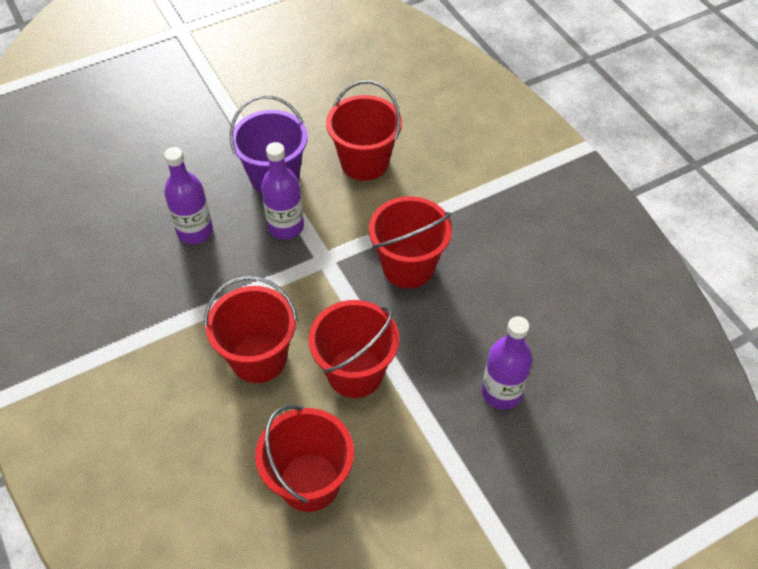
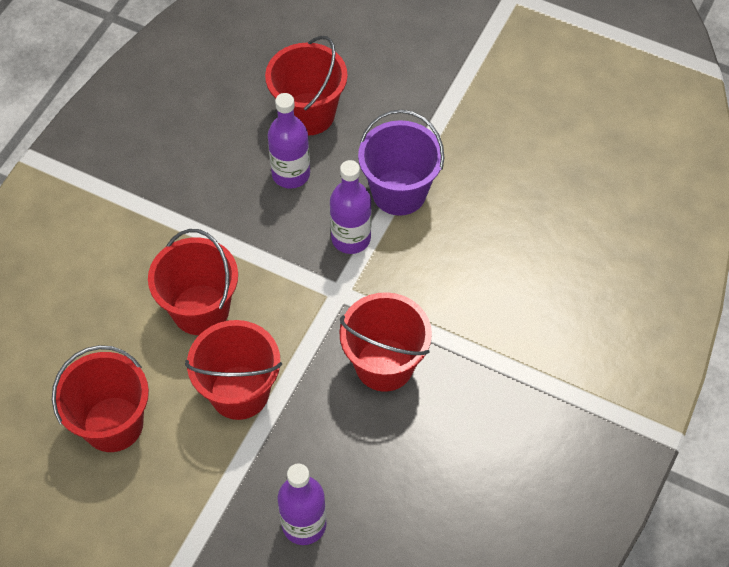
camera: 55 degrees right, 5 degrees up
red bucket [326,81,402,181] -> red bucket moved to [265,36,348,136]

